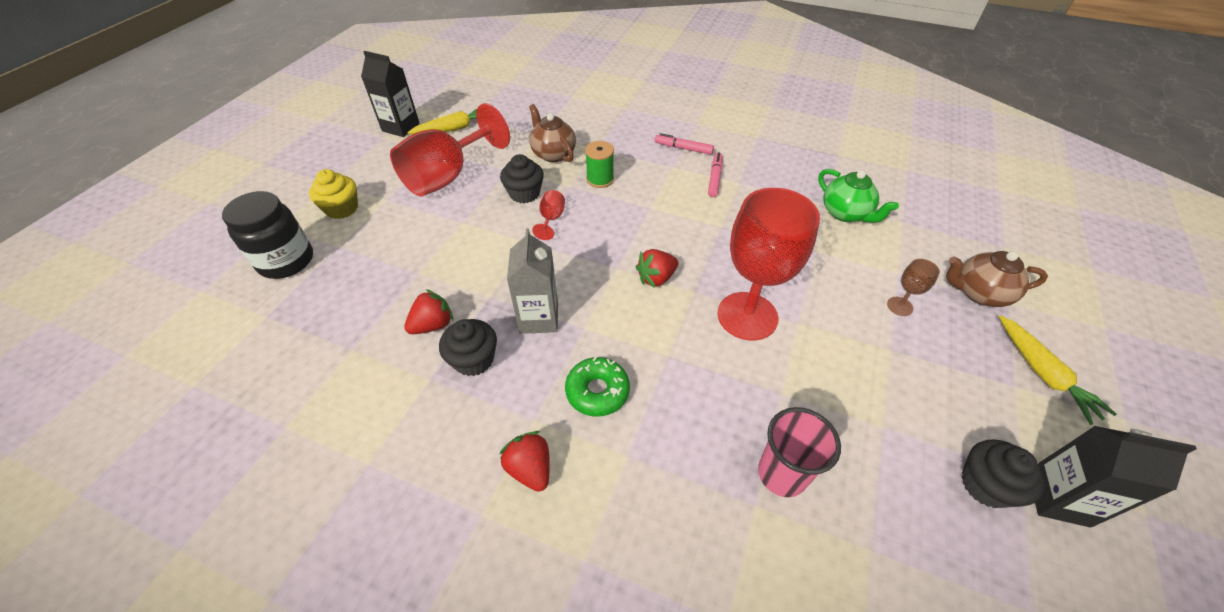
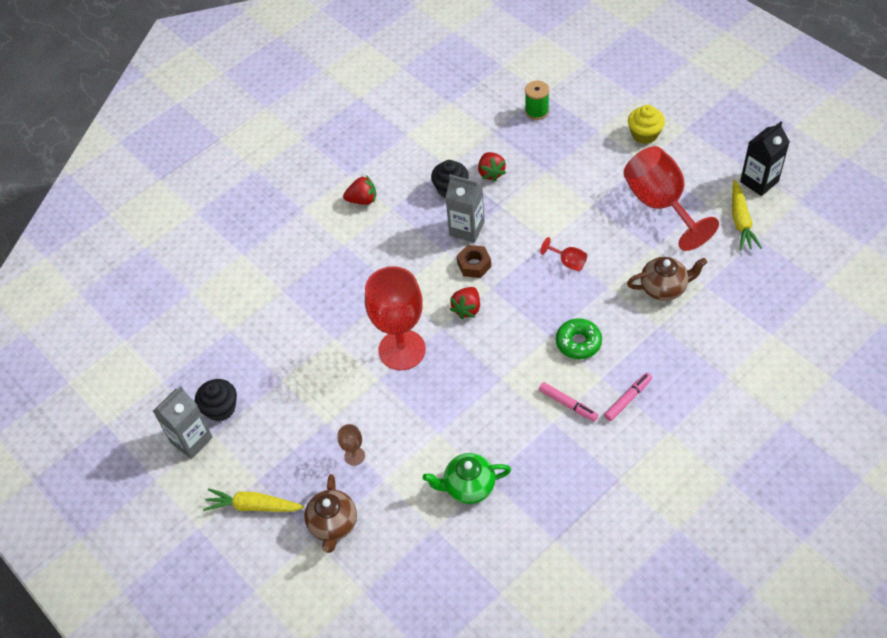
camera: 120 degrees right, 5 degrees up
black jar [222,191,313,279] -> none
black cupcake [500,154,544,203] -> none
green donut [565,357,630,417] -> green donut moved to [556,318,602,359]
green spool [585,141,614,188] -> green spool moved to [525,81,549,120]
red strawberry [636,249,678,288] -> red strawberry turned 150 degrees counterclockwise [450,287,480,319]
pink cup [758,407,841,497] -> none
brown teapot [946,251,1048,307] -> brown teapot turned 150 degrees clockwise [304,474,357,553]
black carton [1035,426,1197,528] -> grey carton [153,386,213,459]
none -> brown nut [457,245,491,278]

